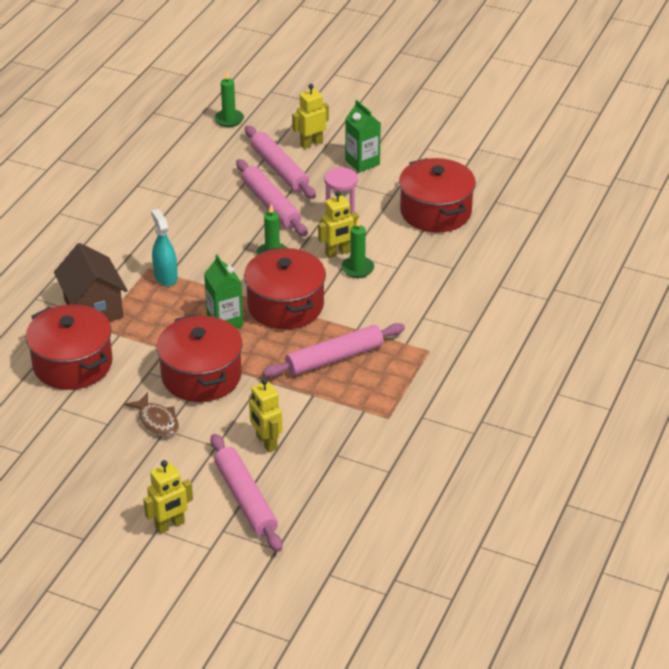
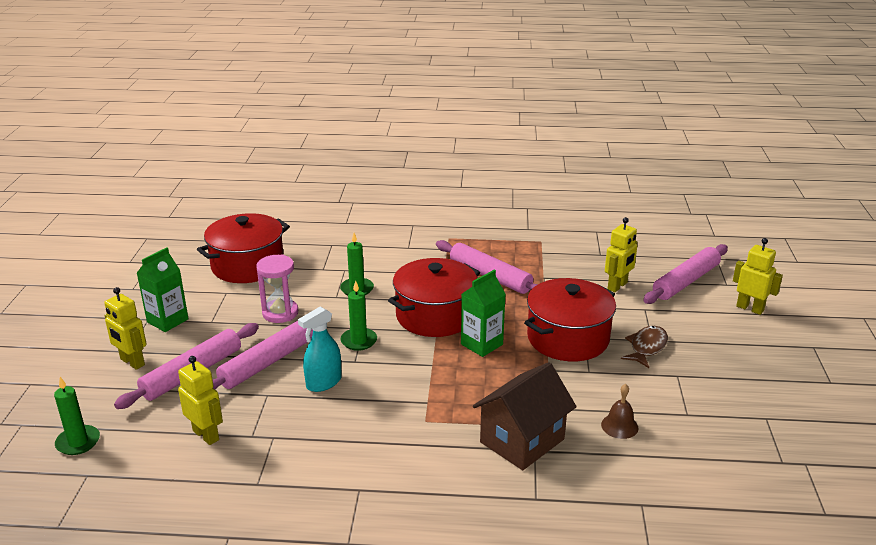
camera: 110 degrees left, 10 degrees down
red pot [26,304,113,390] -> brown bell [601,384,638,439]
turquoise spray bottle [151,209,178,286] -> turquoise spray bottle moved to [298,307,342,392]
yellow robot [318,191,359,258] -> yellow robot moved to [178,356,223,445]

